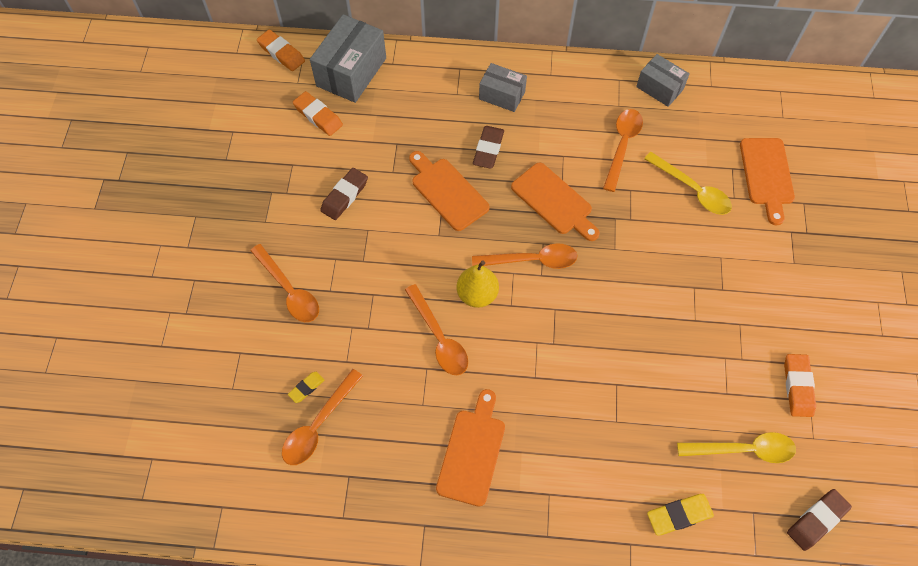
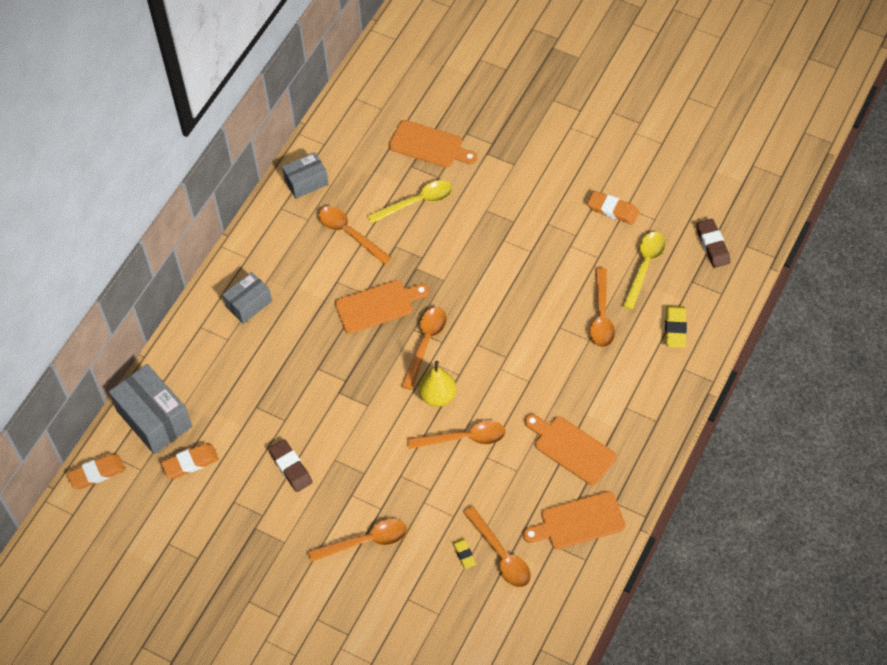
camera: 65 degrees left, 5 degrees down
orange cutting board [409,151,490,231] -> orange cutting board moved to [523,491,625,549]
brown eraser [473,126,504,169] -> none
none -> orange spoon [589,268,615,347]

